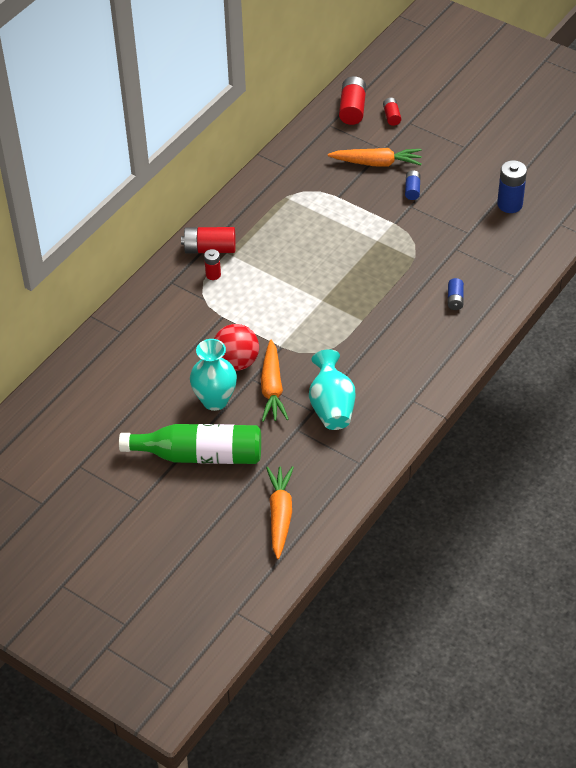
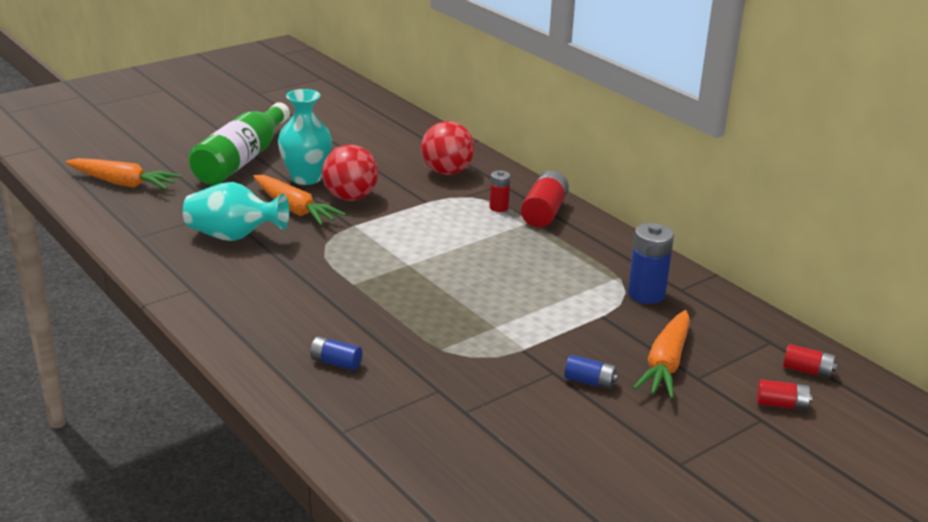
camera: 105 degrees right, 20 degrees down
orange carrot [261,339,289,422] -> orange carrot turned 150 degrees counterclockwise [253,175,346,226]
red battery [339,76,366,125] -> red battery [783,344,837,378], size x0.58
blue battery [497,160,527,213] -> blue battery moved to [628,223,674,304]
none -> red ball [421,121,475,175]

